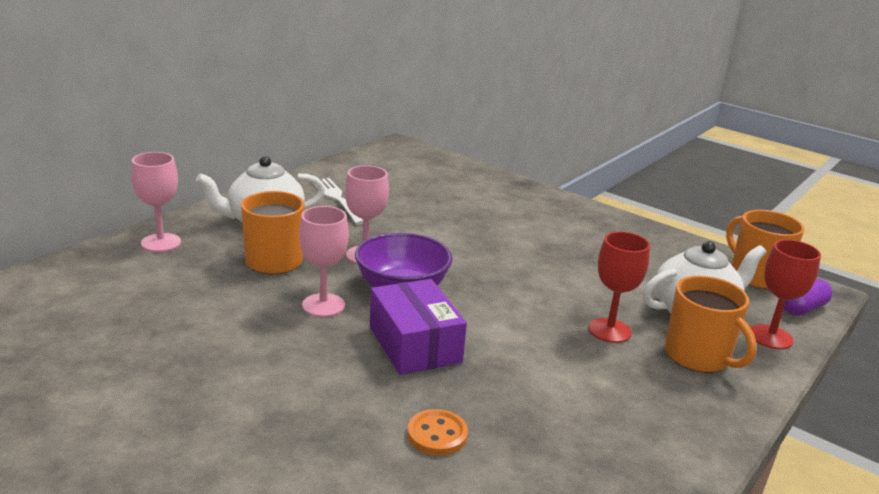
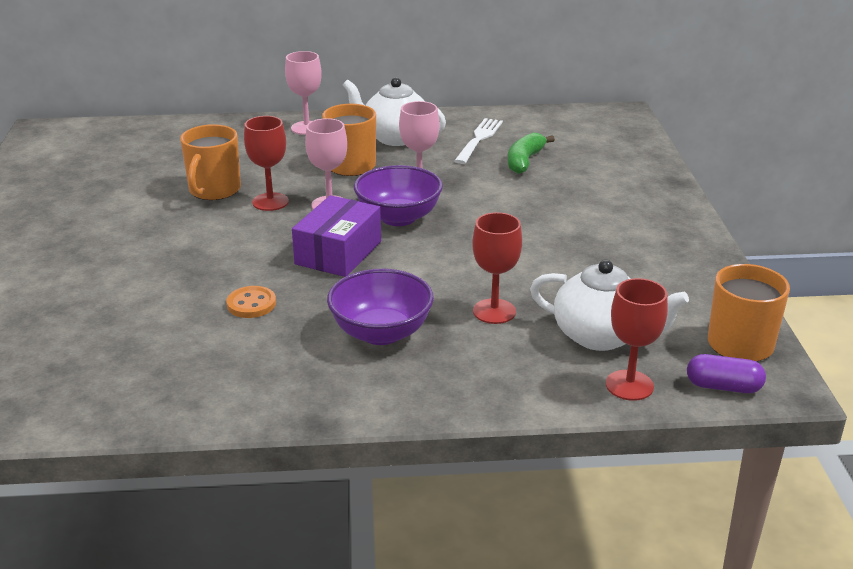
camera: 50 degrees right, 5 degrees up
orange mug [665,276,757,373] -> orange mug moved to [180,124,241,200]
none -> red goblet [244,116,289,211]
none -> purple bowl [327,269,434,345]
none -> green banana [508,132,555,174]

